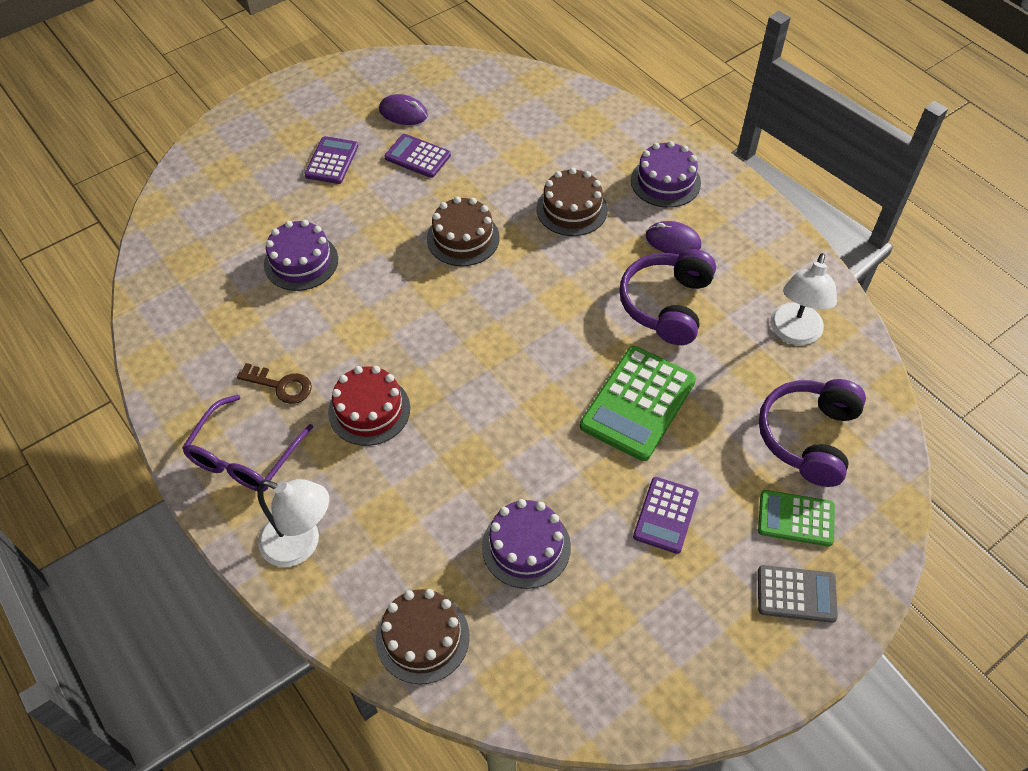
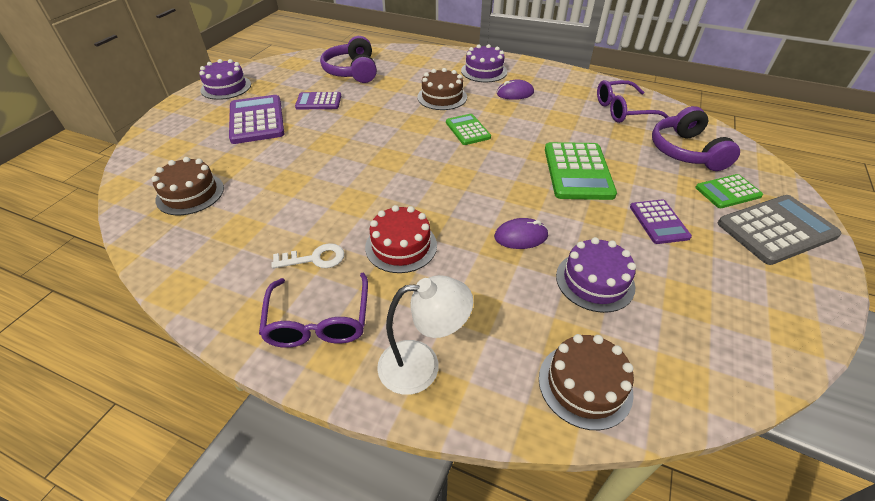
camera: 30 degrees left, 10 degrees down
brown key [237,363,312,404] -> white key [271,243,344,268]
purple cake [264,220,338,291] -> purple cake moved to [199,59,251,100]
purple calculator [304,136,358,184] -> purple calculator [229,95,284,144], size x1.67
purple mouse [379,94,428,125] -> purple mouse moved to [494,218,548,249]
brown cake [427,196,500,266] -> brown cake moved to [152,157,224,215]
purple headphones [619,249,716,345] -> purple headphones moved to [320,36,377,83]
grey calculator [758,565,838,623] -> grey calculator [718,195,842,265], size x1.67
white lamp [770,253,837,345] -> purple glasses [597,80,669,123]
none -> green calculator [446,114,491,145]

